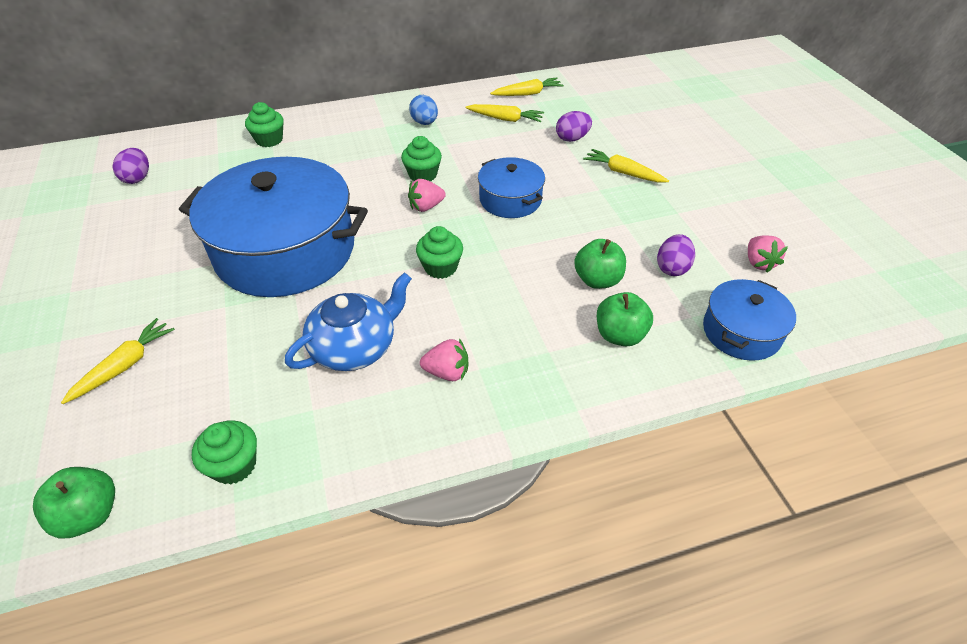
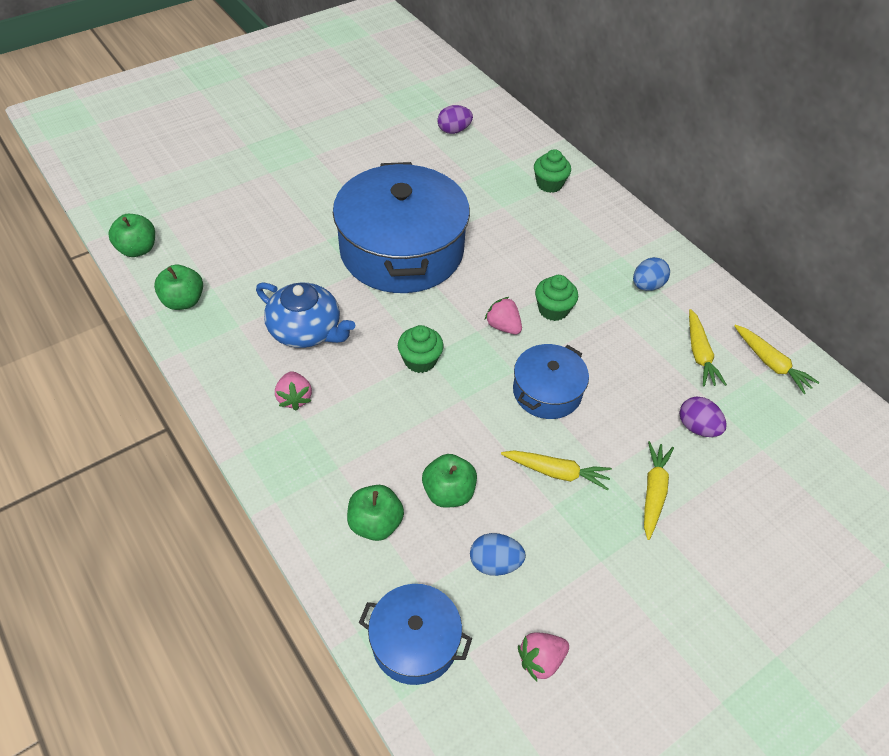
camera: 70 degrees right, 5 degrees up
yellow carrot [61,318,175,404] -> yellow carrot moved to [501,450,612,490]
green cupcake [192,420,257,485] -> green apple [154,265,203,310]
purple egg [657,234,695,276] -> blue egg [470,533,526,576]

